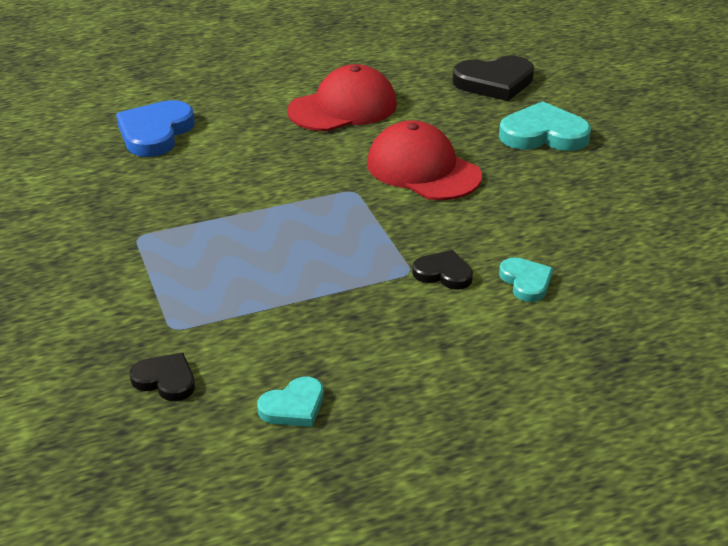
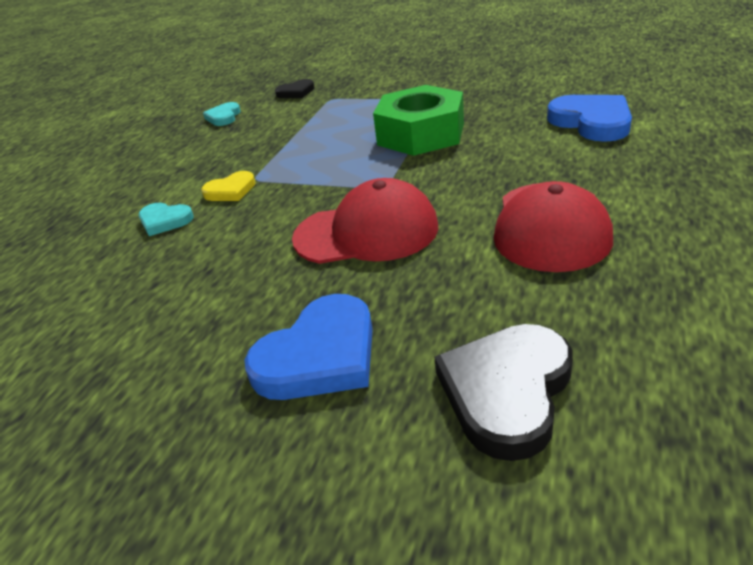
camera: 135 degrees right, 0 degrees up
black heart [412,250,473,290] -> yellow heart [201,171,255,201]
turquoise heart [499,101,591,151] -> blue heart [245,294,373,400]
none -> green nut [373,85,464,156]

